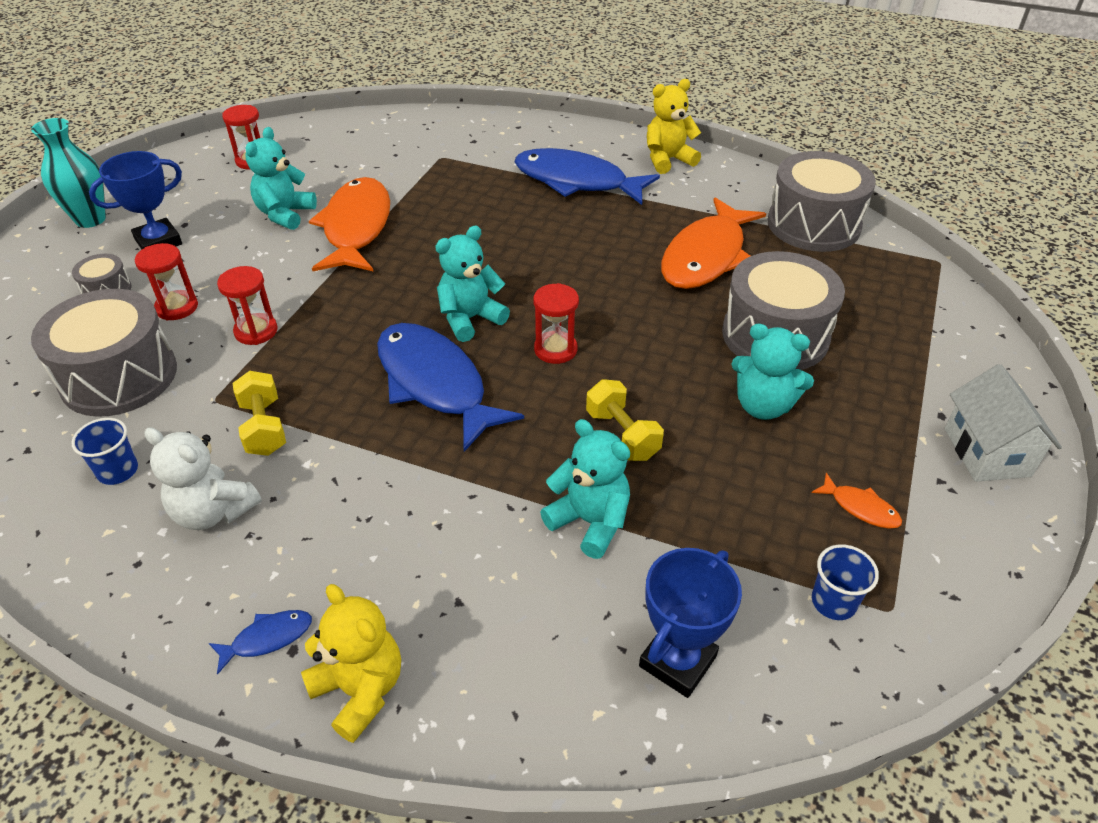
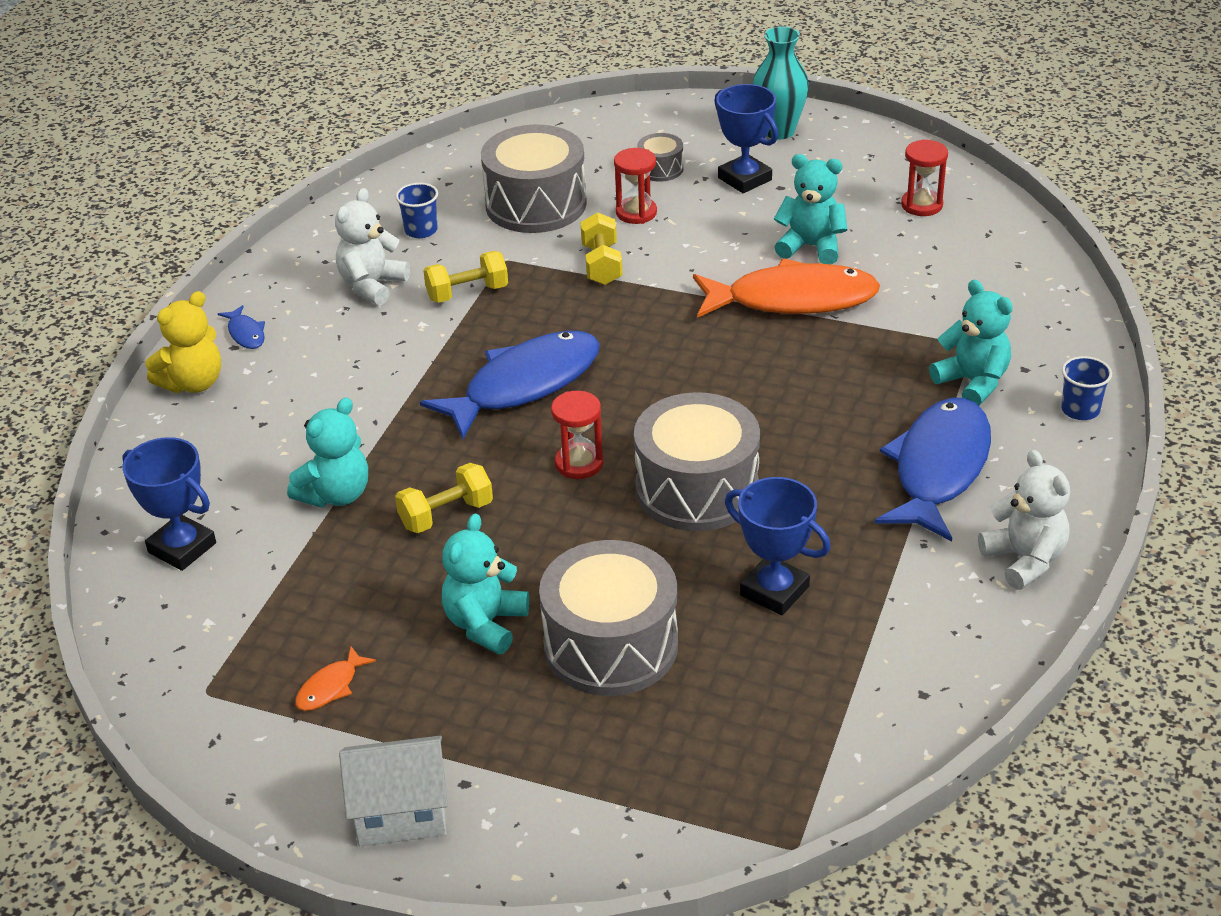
camera: 90 degrees right, 5 degrees down
red hourglass [217,266,278,345] -> yellow dumbbell [581,212,623,285]
turquoise teddy bear [435,226,510,342] -> turquoise teddy bear moved to [929,280,1013,406]
yellow teddy bear [647,79,701,174] -> white teddy bear [978,450,1070,590]
orange fish [661,197,766,289] -> blue trophy [725,477,831,615]
grey drum [768,151,876,252] -> grey drum moved to [634,392,760,531]
blue cup [812,544,879,620] -> blue cup moved to [1061,356,1112,420]

